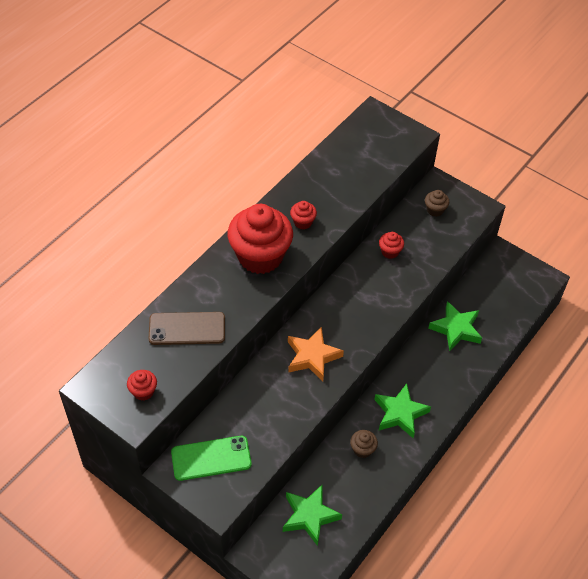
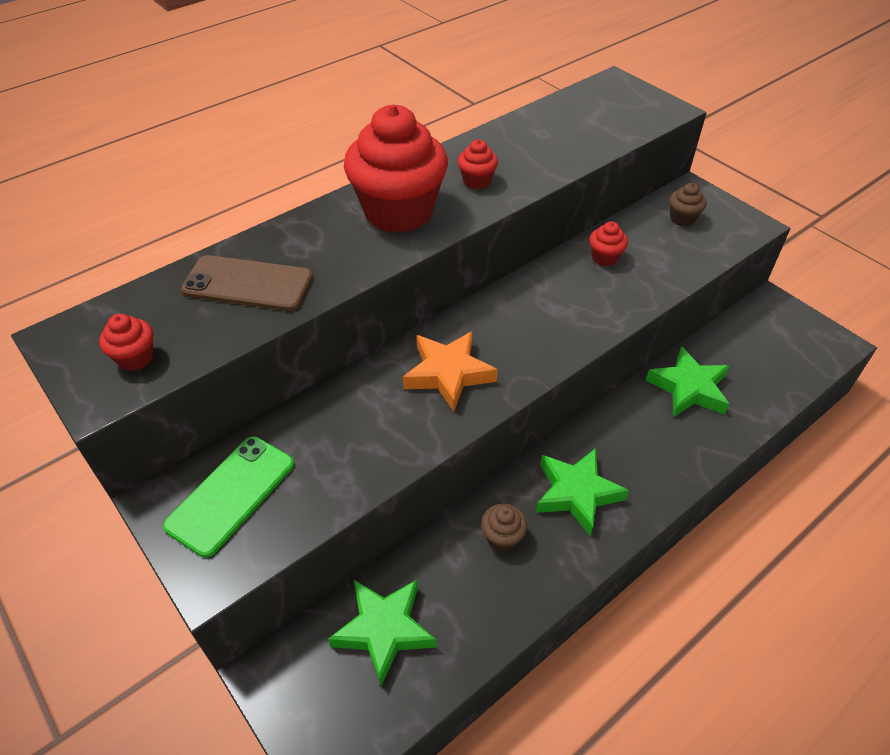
camera: 15 degrees right, 5 degrees down
green phone [171,436,251,481] -> green phone turned 60 degrees counterclockwise [163,436,294,558]

